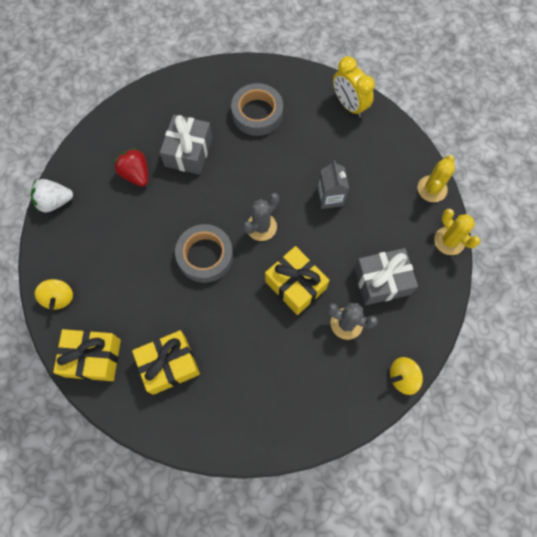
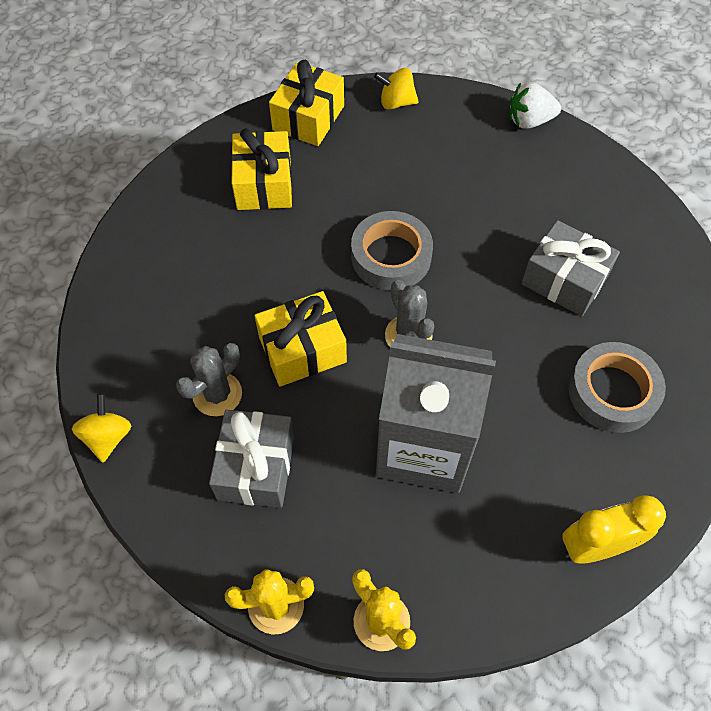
camera: 110 degrees right, 10 degrees down
white strawberry [31,179,73,212] -> white strawberry turned 105 degrees counterclockwise [509,82,561,129]
red strawberry [114,148,148,187] -> none
grey carton [317,160,349,209] -> grey carton [376,334,496,493], size x2.15

